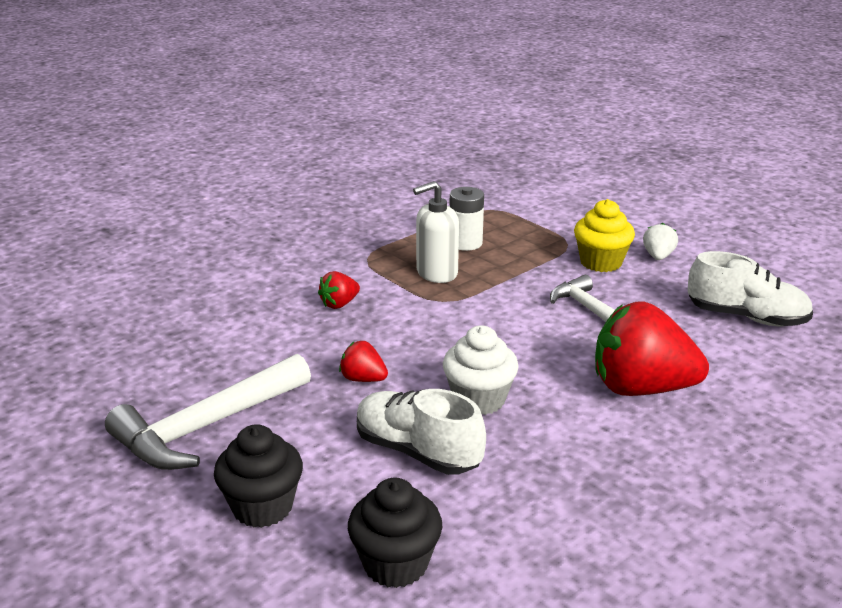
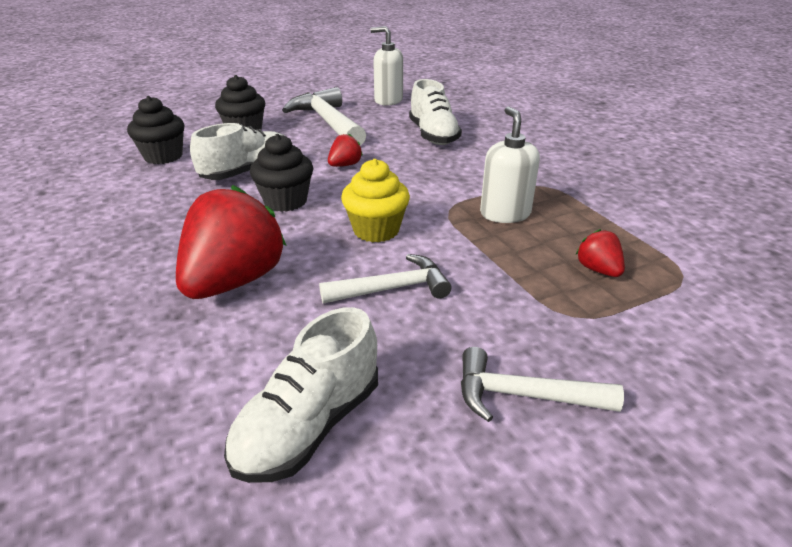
camera: 105 degrees right, 5 degrees up
red strawberry [318,271,360,309] -> red strawberry moved to [576,229,625,277]
white cupcake [443,325,519,415] -> black cupcake [250,134,313,212]
white battery [450,187,484,251] -> none
yellow cupcake [574,199,635,272] -> yellow cupcake moved to [341,159,410,242]
white strawberry [643,223,678,260] -> white hammer [461,347,624,422]
none -> white soap dispenser [370,26,403,106]
none -> white shoe [409,79,462,145]

